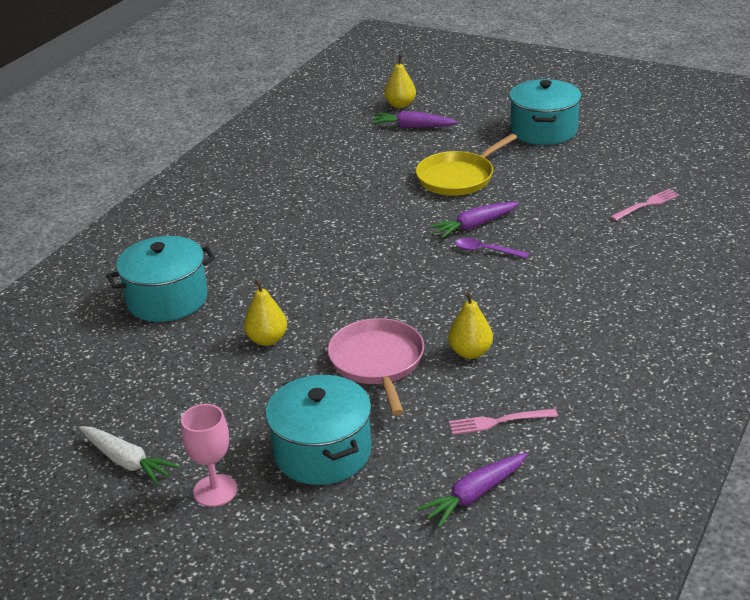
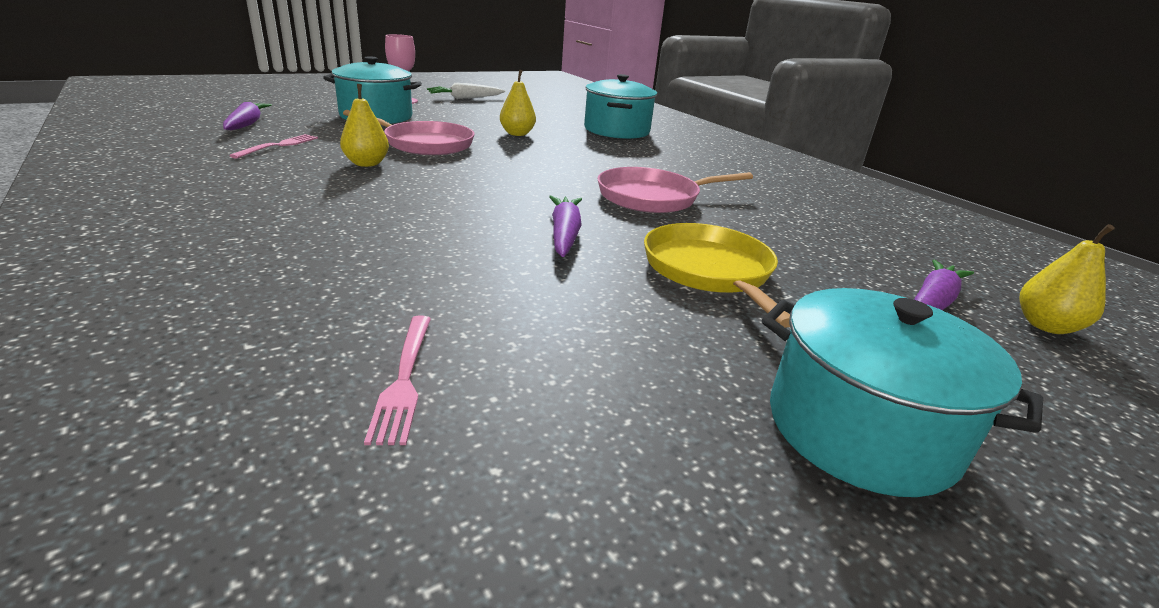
camera: 115 degrees right, 5 degrees down
purple spoon [455,238,529,258] -> none
none -> pink pan [597,167,753,213]

